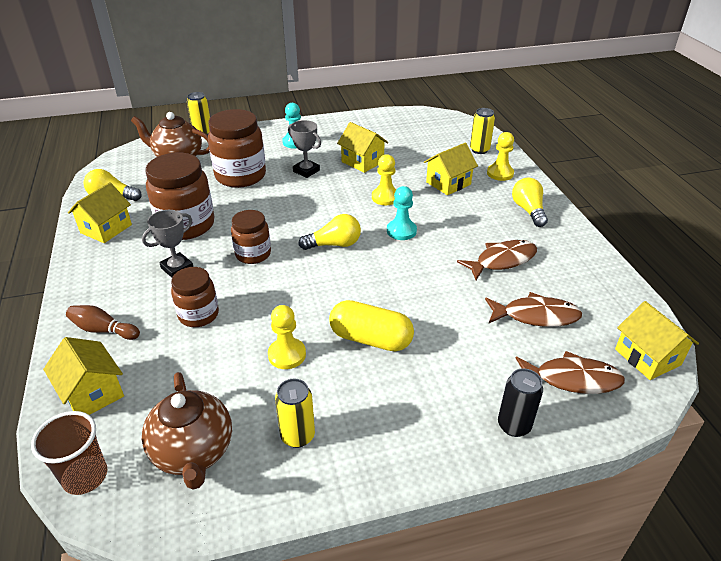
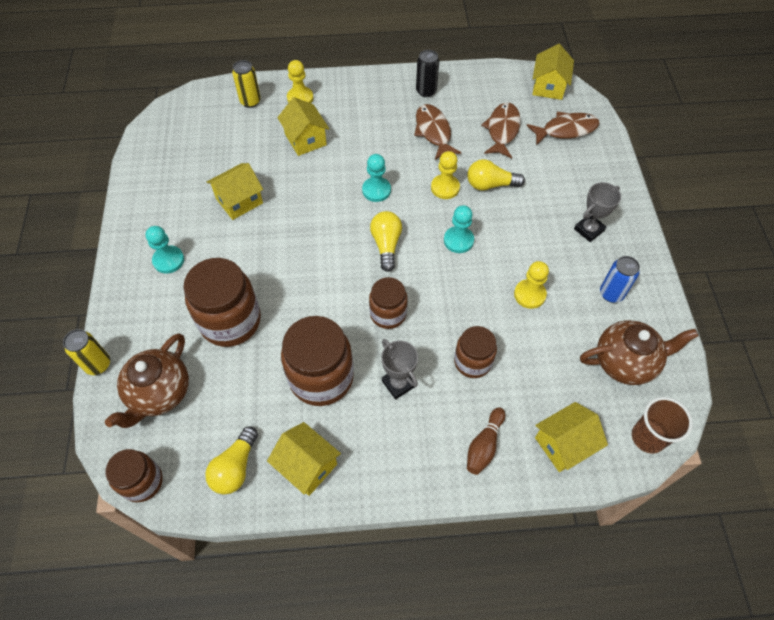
camera: 80 degrees left, 20 degrees up
yellow can [275,379,315,448] -> blue can [600,256,640,303]
grey trophy [288,120,321,178] -> grey trophy moved to [574,182,621,242]
yellow capsule [329,300,414,351] -> none
yellow pawn [372,154,396,205] -> yellow pawn moved to [431,151,460,199]
black can [498,368,543,437] -> black can moved to [416,50,439,97]
yellow light bulb [512,178,548,227] -> yellow light bulb moved to [467,159,525,191]
brown fish [516,351,625,394] -> brown fish turned 60 degrees clockwise [526,112,600,145]
yellow house [615,301,699,380] -> yellow house turned 60 degrees counterclockwise [532,44,574,100]
none -> brown jar [105,449,163,502]
none -> turquoise pawn [444,205,474,253]

